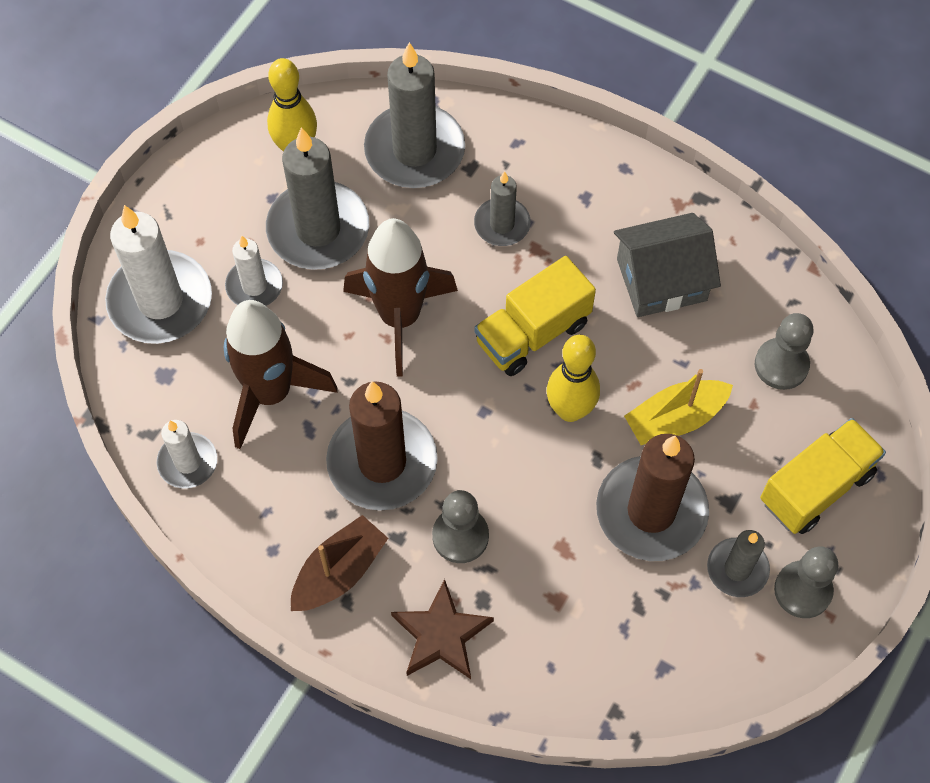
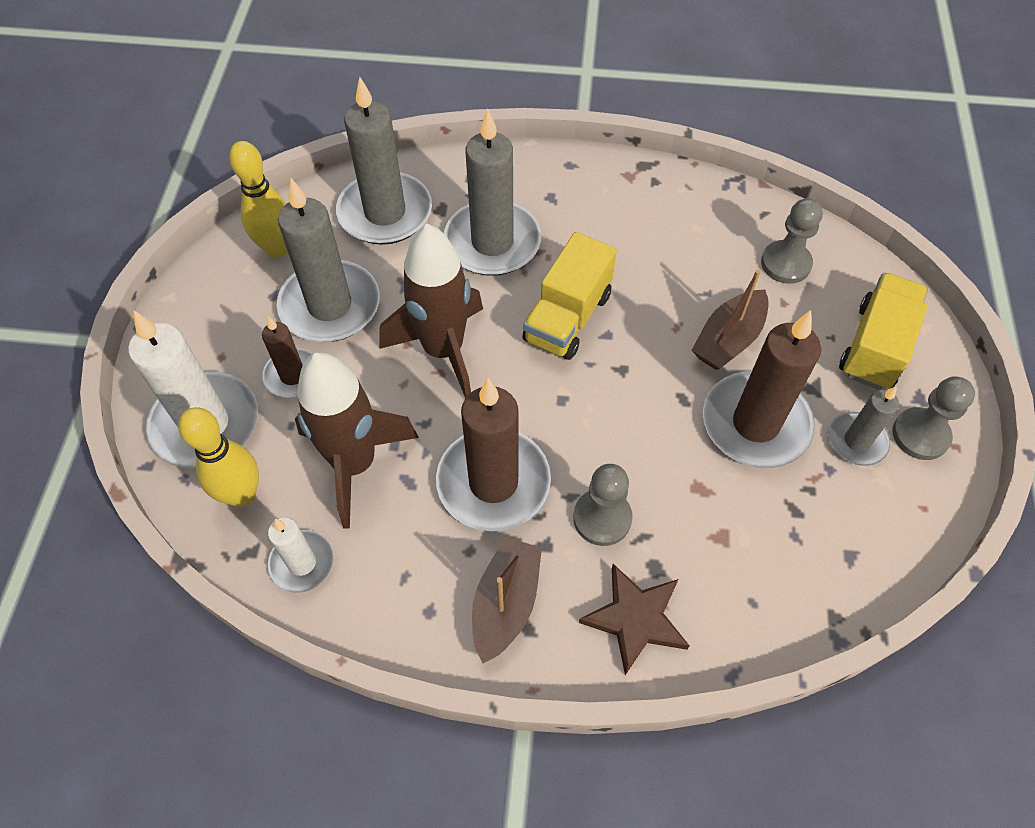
camera: 25 degrees left, 5 degrees down
white candle [225,236,283,306] -> brown candle [262,316,313,398]
grey candle [474,171,531,246] -> grey candle [444,109,541,276], size x1.82
yellow bowling pin [547,335,600,422] -> yellow bowling pin moved to [178,407,259,507]
grey house [614,213,721,317] -> none
yellow boat [624,369,733,445] -> brown boat [692,270,769,370]

